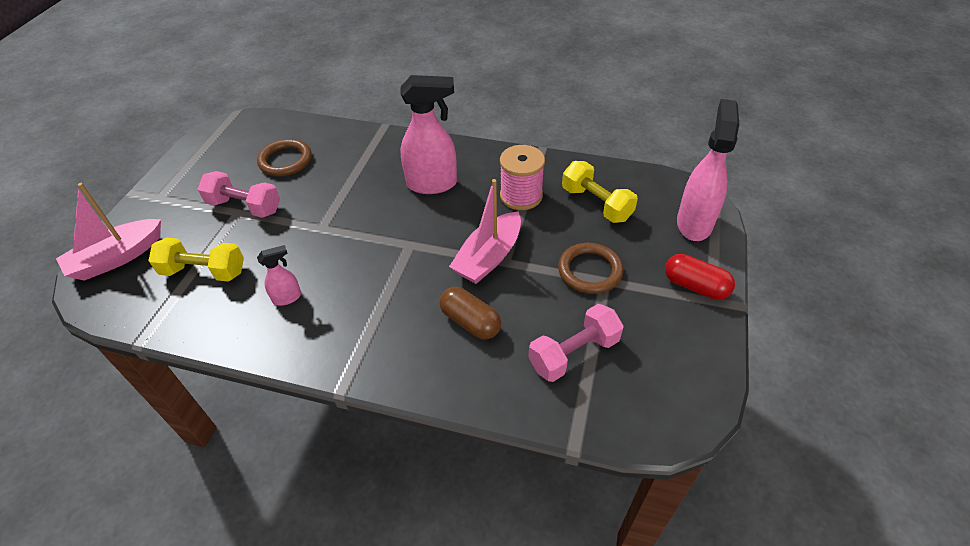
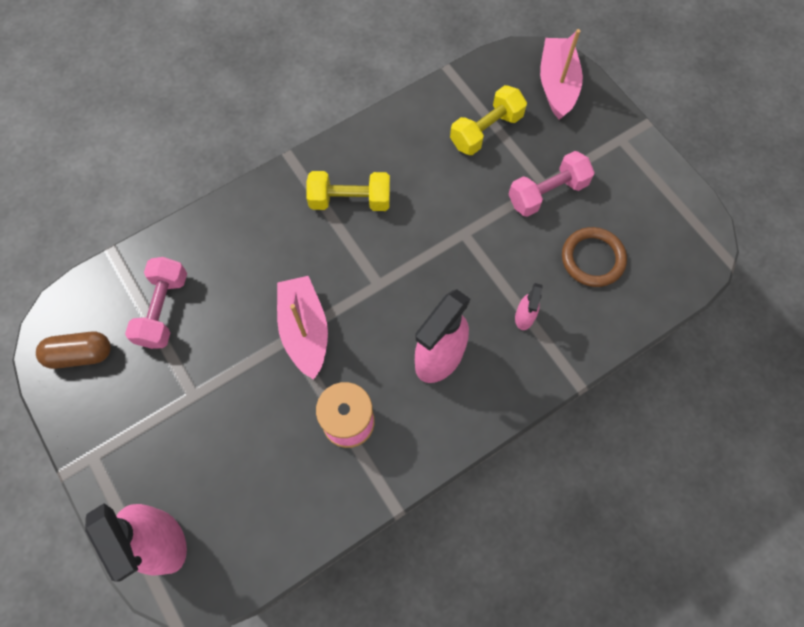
camera: 130 degrees right, 20 degrees up
pink spray bottle [257,245,301,306] -> pink spray bottle moved to [515,283,543,330]
brown capsule [440,287,501,340] -> brown capsule moved to [36,331,111,369]
brown ring [558,243,623,294] -> none
yellow dumbbell [562,161,638,223] -> yellow dumbbell moved to [307,171,390,211]
red capsule [665,254,735,300] -> none

